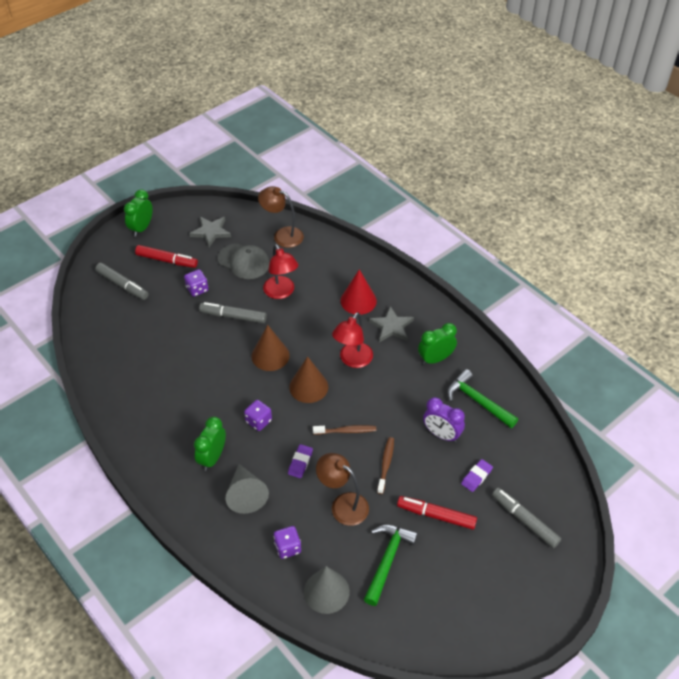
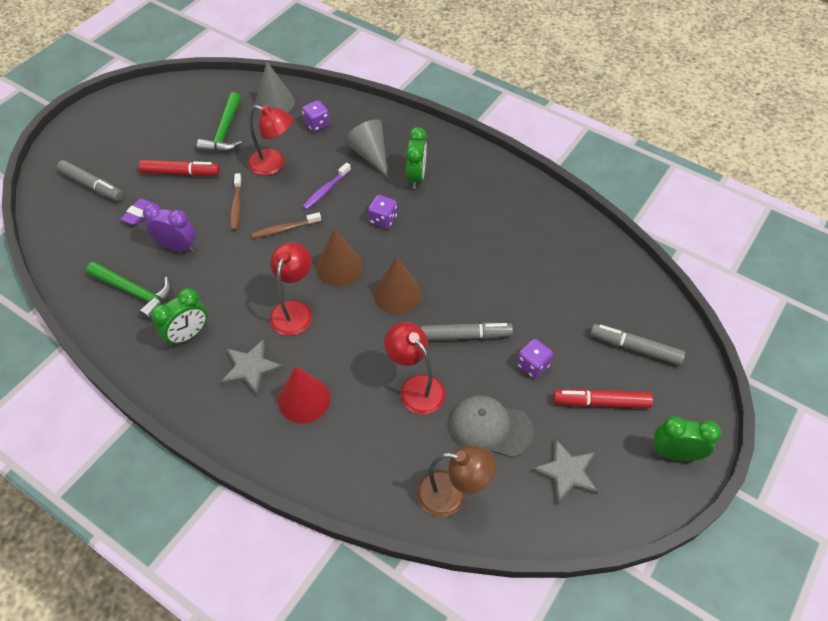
camera: 165 degrees right, 5 degrees up
green clock [124,189,153,237] -> green clock turned 90 degrees counterclockwise [653,416,721,461]
purple eraser [288,444,313,478] -> purple toothbrush [302,163,351,210]
brown lamp [316,453,369,526] -> red lamp [248,105,293,175]

